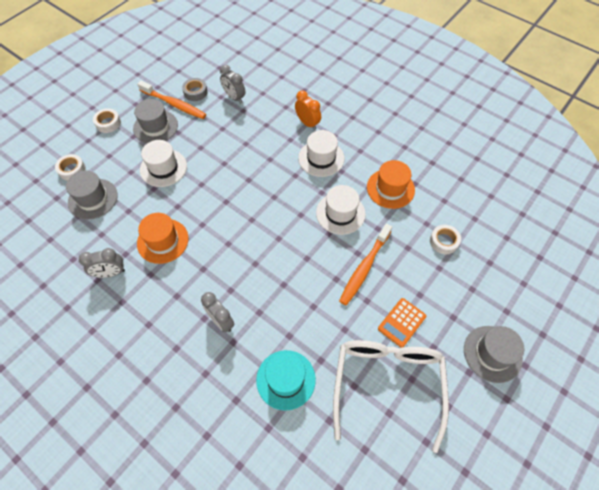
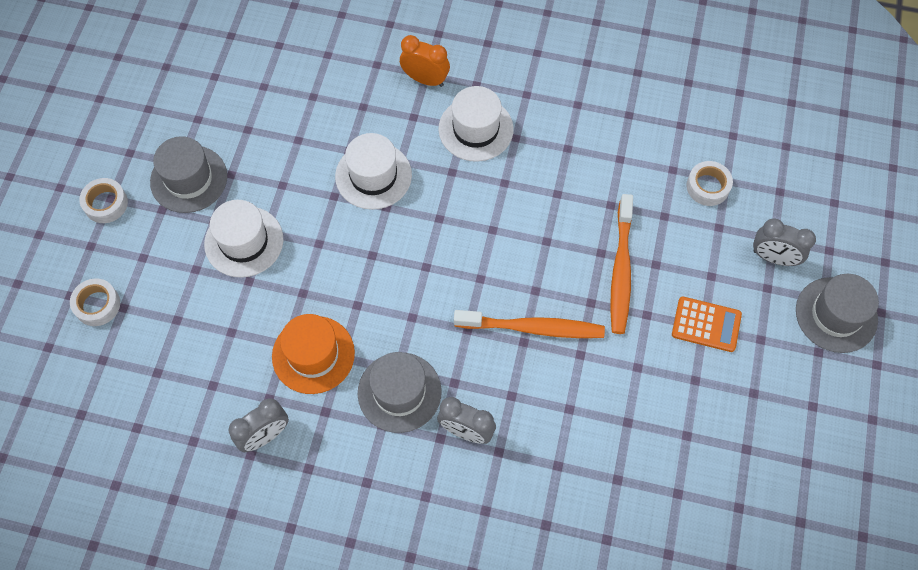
camera: 25 degrees left, 5 degrees up
grey hat [66,170,118,219] -> grey hat moved to [358,352,442,433]
orange toothbrush [137,81,206,119] -> orange toothbrush moved to [454,310,605,338]
grey tape [182,78,208,101] -> none
grey clock [220,65,246,103] -> grey clock moved to [753,219,816,266]
turquoise hat [256,350,316,411] -> none
white hat [316,185,366,235] -> white hat moved to [335,133,412,210]
white glasses [333,340,449,453] -> none
orange hat [367,160,415,209] -> none
orange calculator [378,298,426,348] -> orange calculator turned 90 degrees counterclockwise [672,296,742,352]

